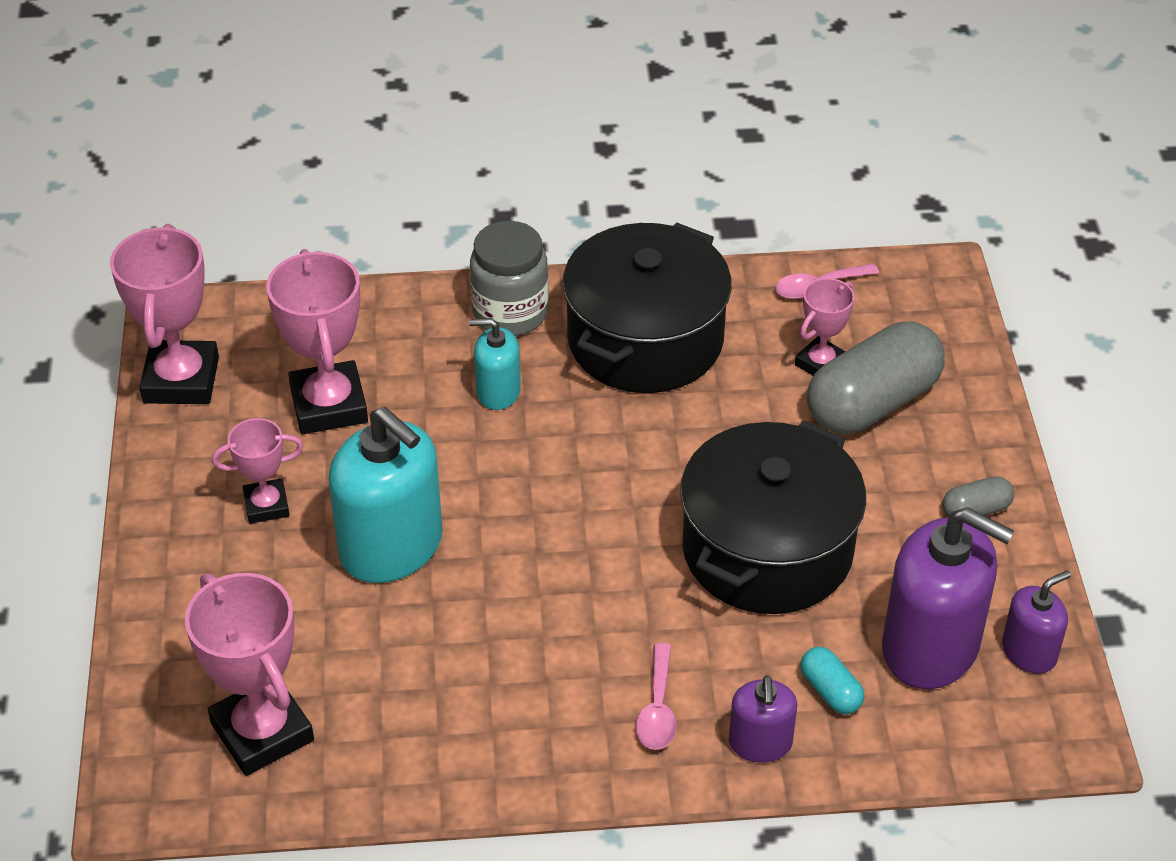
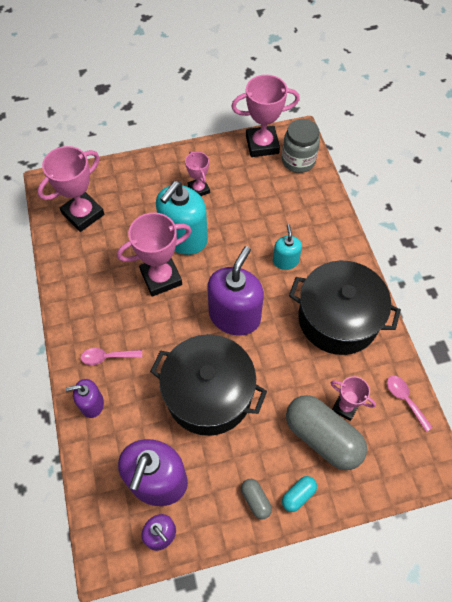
camera: 80 degrees right, 15 degrees up
pink trophy [266,249,368,434] -> pink trophy moved to [117,212,192,297]
grey jar [470,221,549,336] -> grey jar moved to [282,119,320,173]
turquoise capsule [801,647,864,714] -> turquoise capsule moved to [282,476,317,512]
none -> purple soap dispenser [207,246,264,336]

